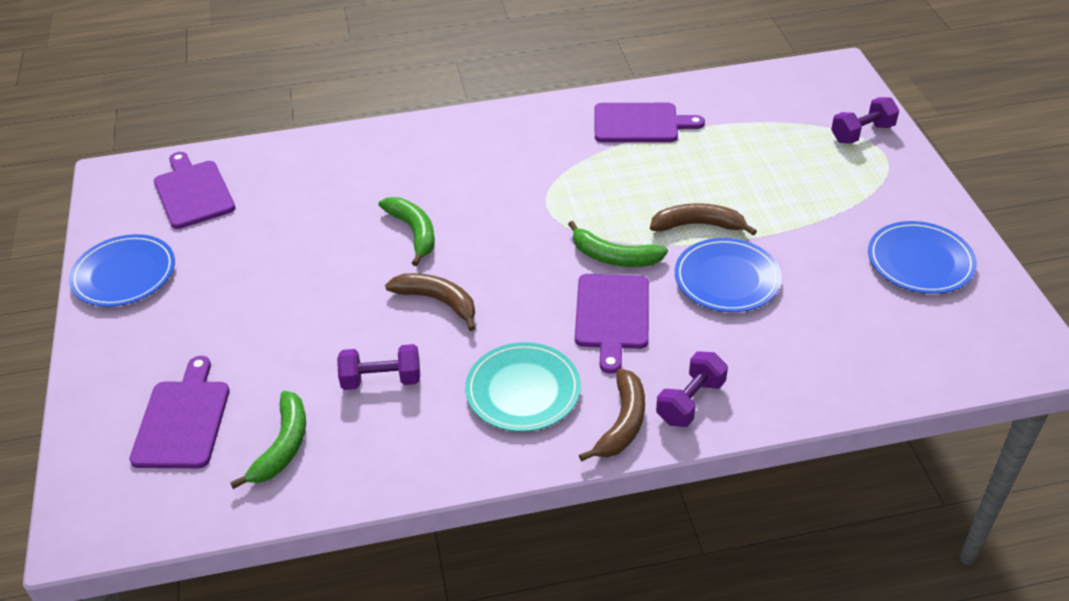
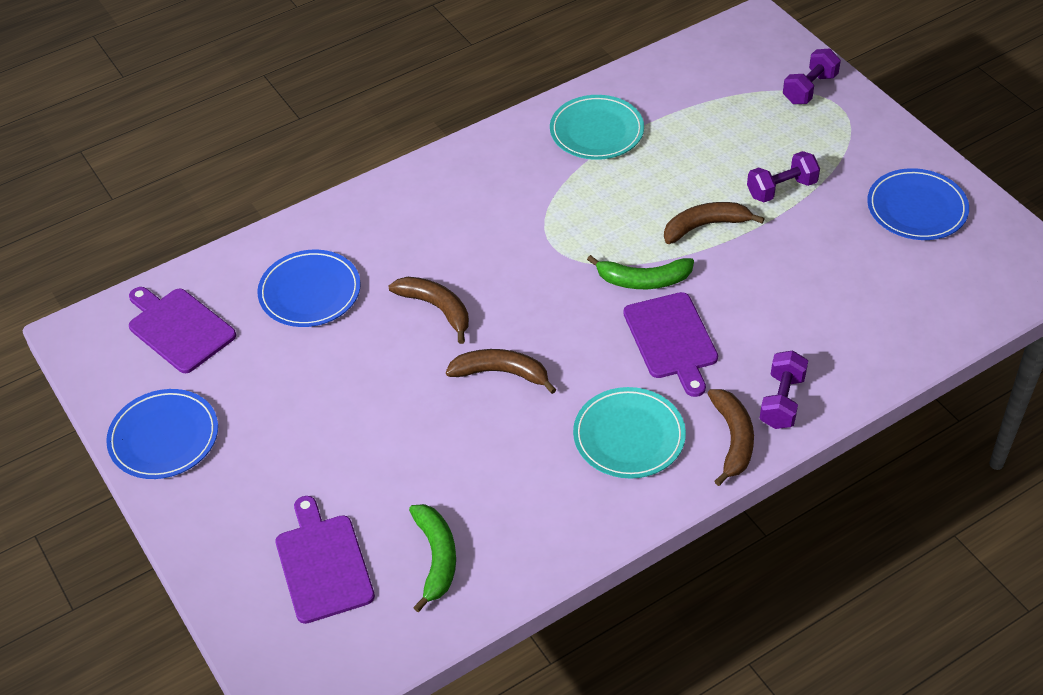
camera: 20 degrees left, 5 degrees up
purple dumbbell [337,344,420,390] -> purple dumbbell moved to [747,151,820,202]
green banana [379,197,435,266] -> brown banana [389,277,469,344]
purple cutting board [594,103,705,142] -> turquoise plate [550,95,644,160]
blue plate [675,238,782,312] -> blue plate moved to [257,250,361,327]

